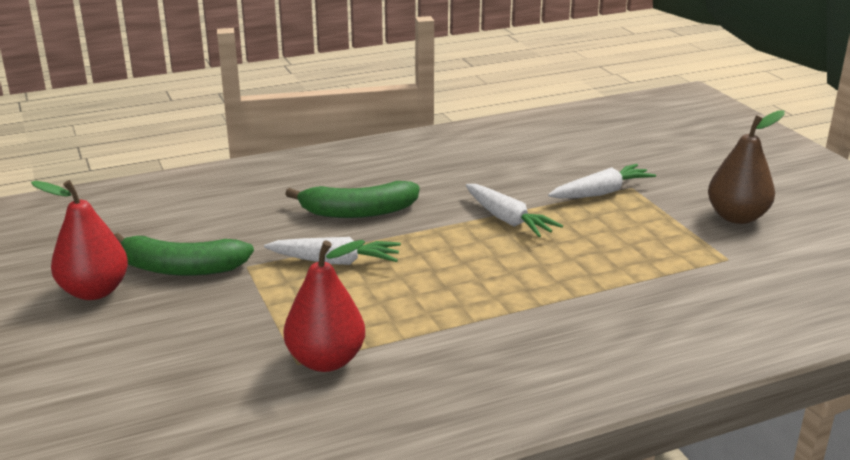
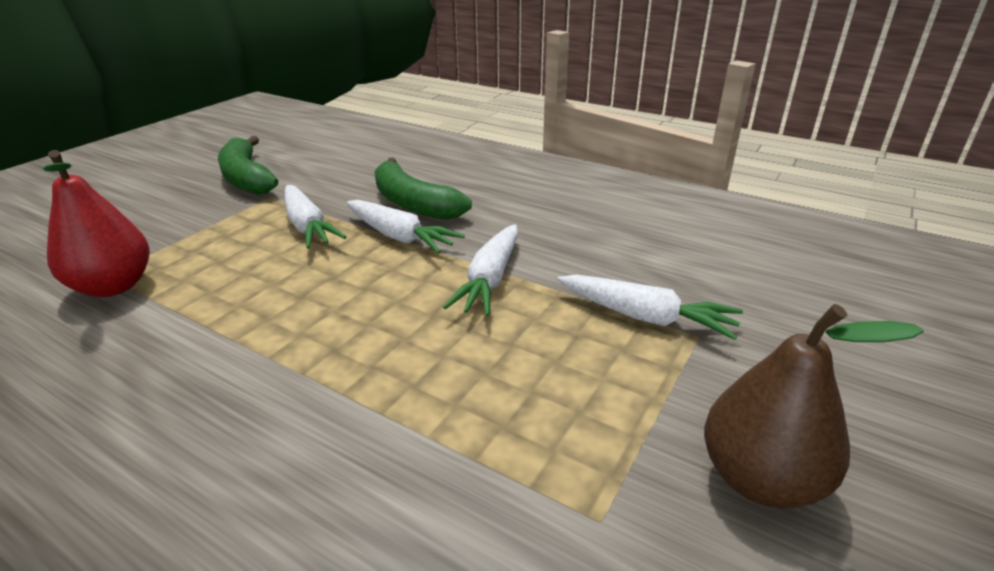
camera: 55 degrees right, 5 degrees up
red pear [31,180,128,300] -> none
none -> white carrot [346,200,465,254]

